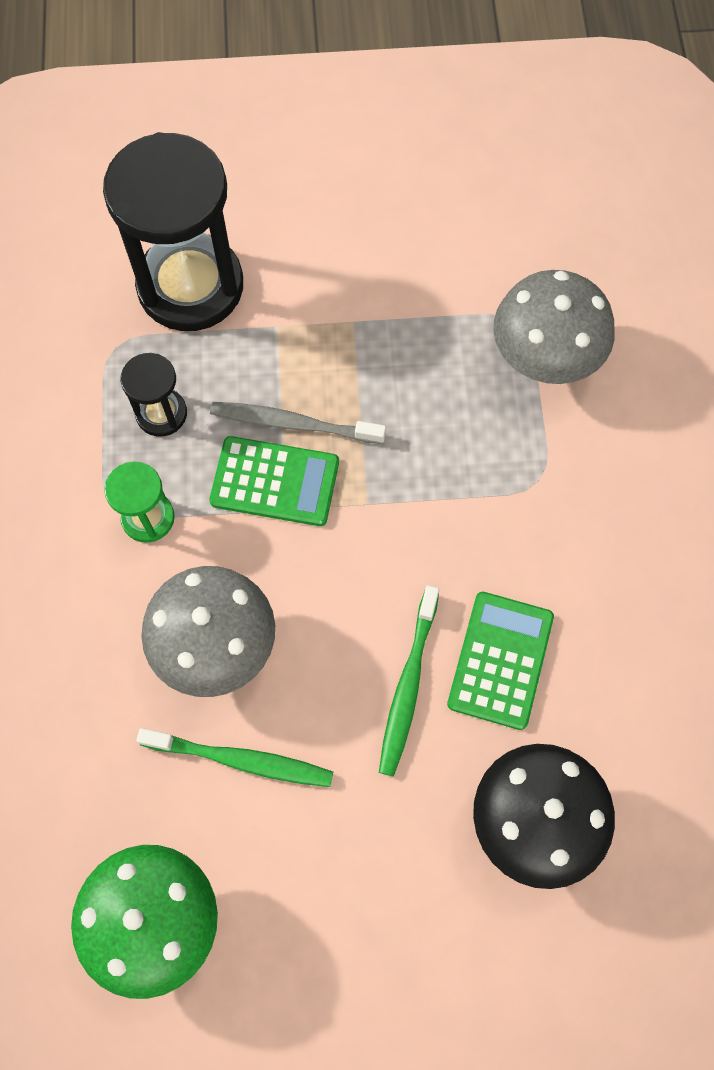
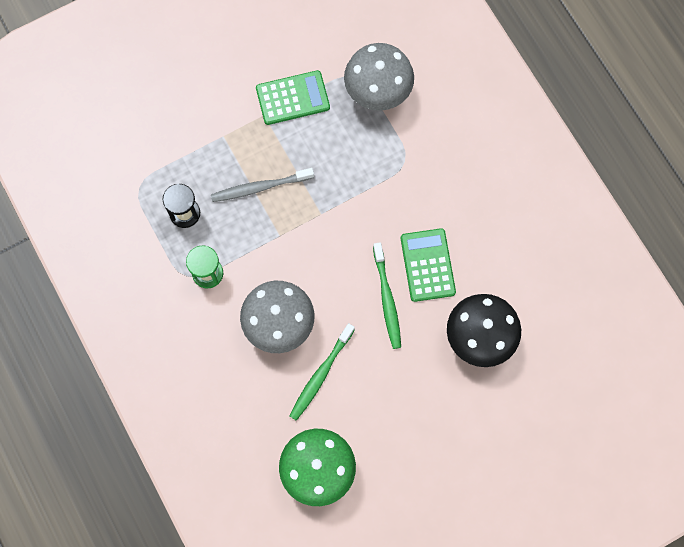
camera: 25 degrees left, 5 degrees up
black hourglass [103,132,243,331] -> none
green toothbrush [137,728,333,787] -> green toothbrush turned 135 degrees clockwise [289,323,355,421]
green calculator [209,436,339,526] -> green calculator moved to [256,70,330,125]

